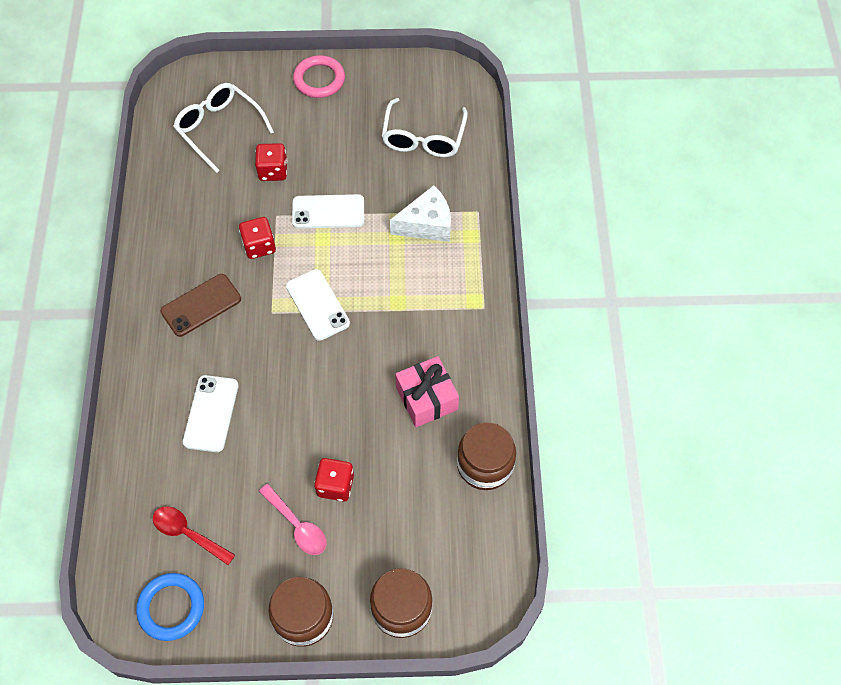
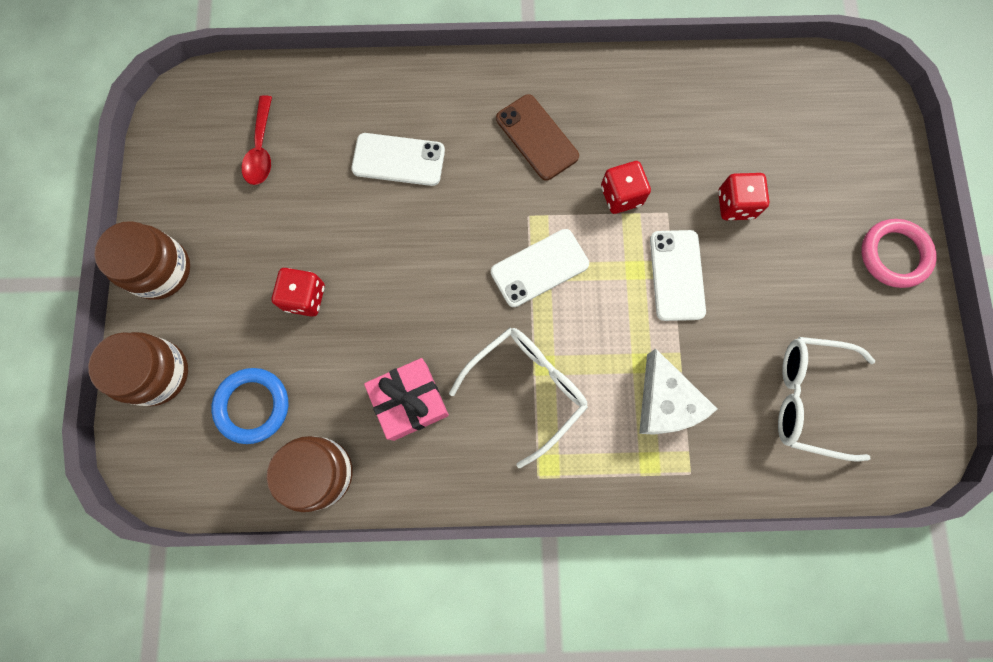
camera: 90 degrees right, 15 degrees up
blue ring [136,573,204,641] -> blue ring moved to [211,368,288,444]
red spoon [153,506,235,565] -> red spoon turned 150 degrees clockwise [242,95,272,185]
white glasses [173,83,274,173] -> white glasses moved to [449,328,588,468]
pink spoon [259,484,327,555] -> none

